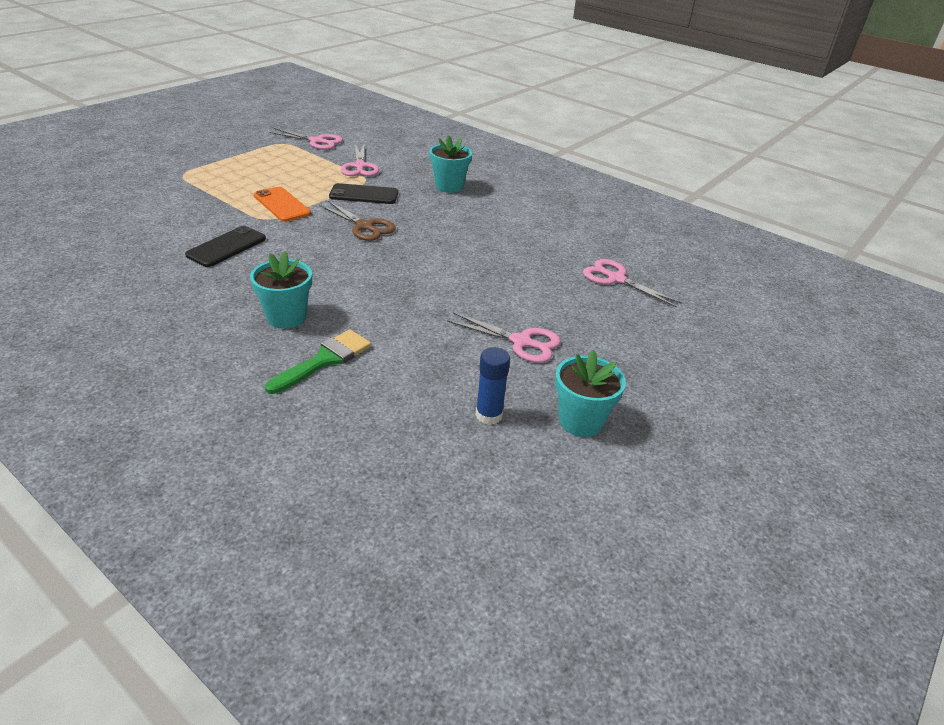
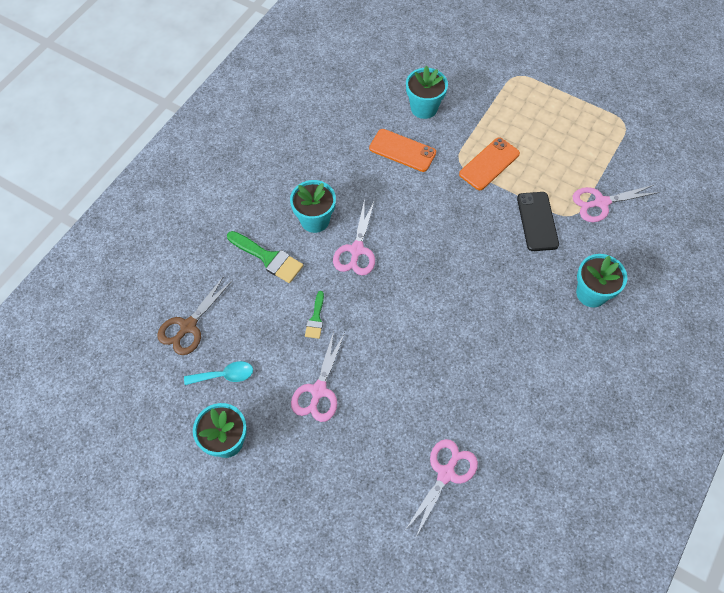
camera: 85 degrees right, 25 degrees up
black phone [185,226,266,267] -> orange phone [369,129,436,172]
pink scissors [269,128,343,150] -> pink scissors moved to [333,199,375,275]
brown scissors [319,201,396,241] -> brown scissors moved to [157,276,233,355]
blue glue stick [476,347,510,425] -> turquoise spoon [184,361,253,385]
none -> green brush [305,291,324,339]
none -> turquoise flower pot [406,66,448,119]

